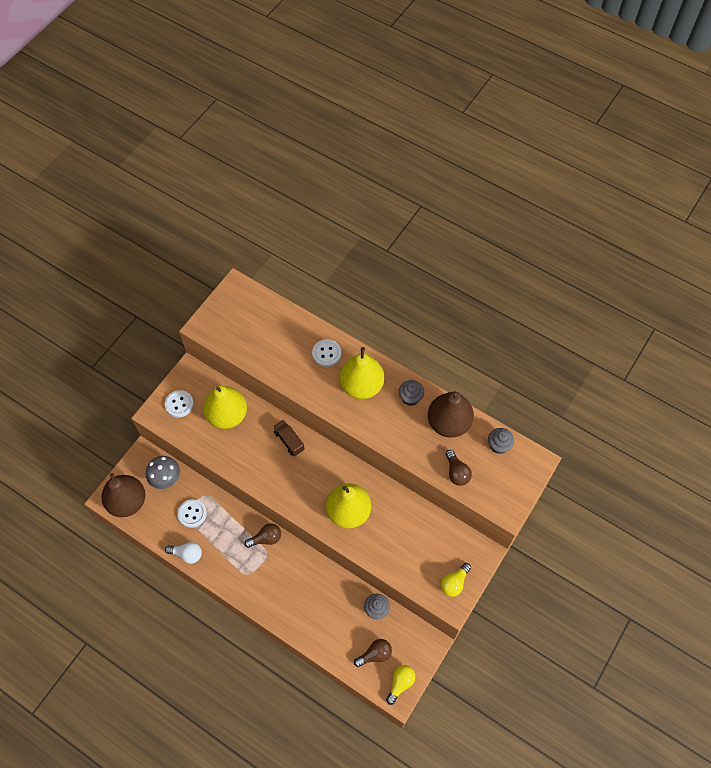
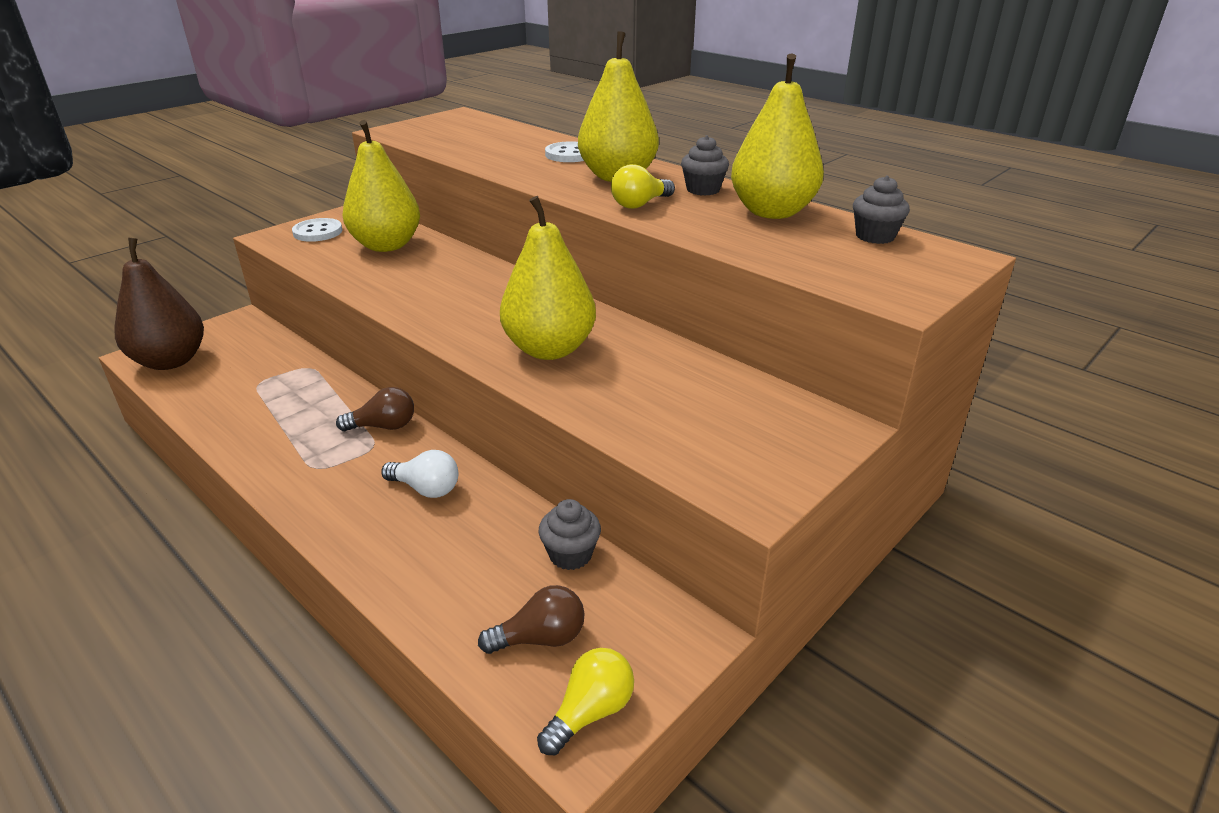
camera: 10 degrees right, 30 degrees down
grey mushroom [146,456,180,489] -> none
white light bulb [165,542,202,564] -> white light bulb moved to [381,450,458,498]
white button [178,499,207,528] -> none
brown truck [273,420,305,456] -> none
brown pear [428,392,474,438] -> yellow pear [731,53,824,219]
yellow light bulb [441,563,471,597] -> yellow light bulb moved to [611,164,675,209]
brown light bulb [446,450,472,486] -> none

